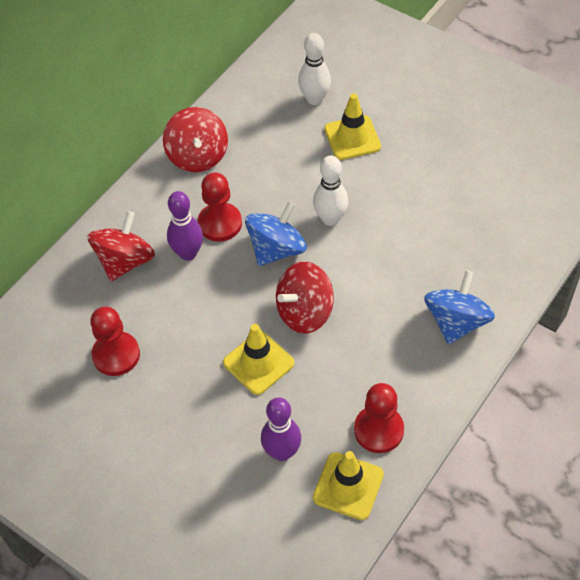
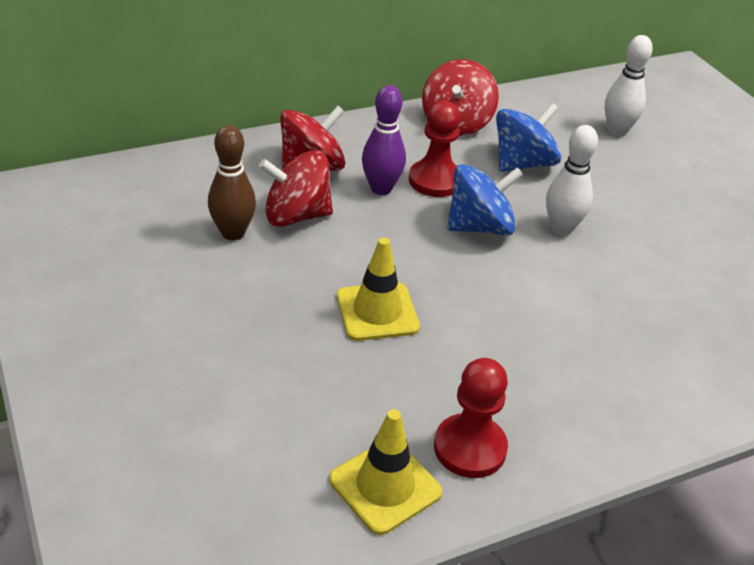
camera: 25 degrees right, 15 degrees down
red pawn [90,307,140,376] -> brown bowling pin [208,125,256,240]
purple bowling pin [261,397,301,461] -> none
red spinning top [276,262,334,334] -> red spinning top moved to [259,150,333,227]
yellow traffic cone [324,93,381,160] -> none
blue spinning top [424,271,495,345] -> blue spinning top moved to [496,103,561,172]

